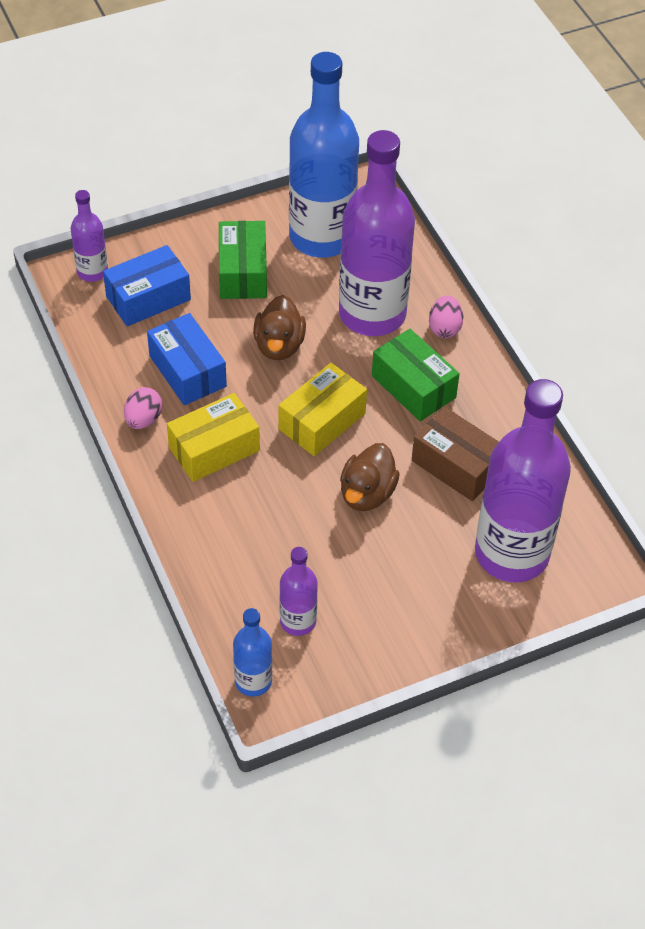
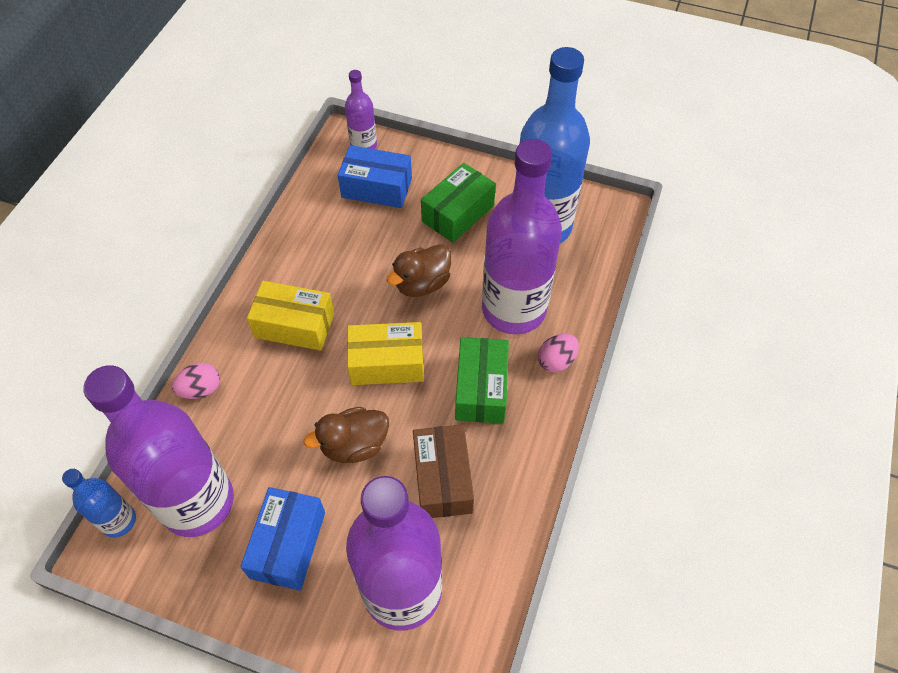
camera: 45 degrees right, 5 degrees up
pink egg [124,387,162,429] -> pink egg moved to [172,363,220,399]
blue box [147,313,227,405] -> blue box moved to [240,487,325,591]
purple bottle [280,547,318,636] -> purple bottle [83,365,234,537], size x2.13

